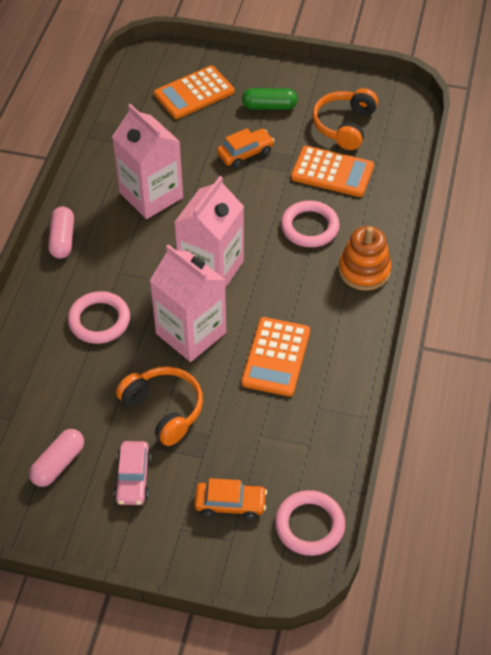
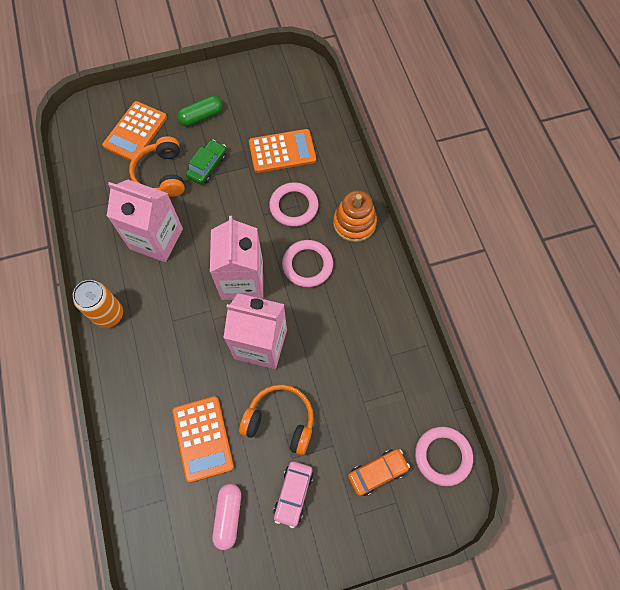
camera: 30 degrees left, 15 degrees up
pink capsule [48,207,74,259] -> orange can [73,280,123,328]
pink ring [68,291,130,344] -> pink ring moved to [282,240,333,287]
pink car [114,441,152,505] -> pink car turned 45 degrees clockwise [273,461,313,528]
orange car [217,128,275,168] -> green car [186,140,226,185]
orange calculator [241,317,310,396] -> orange calculator moved to [172,396,234,483]
orange headphones [312,88,378,150] -> orange headphones moved to [129,136,185,197]

